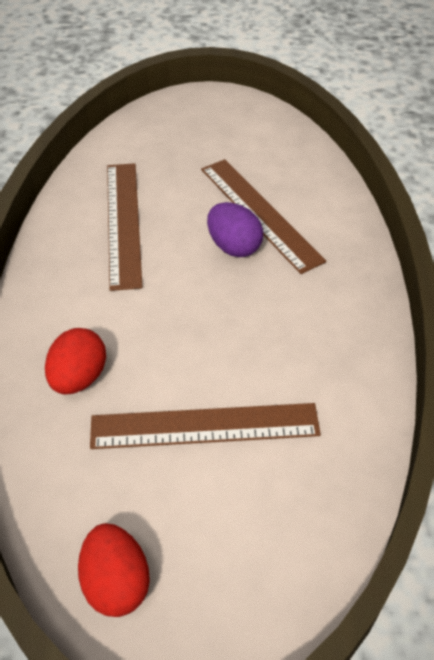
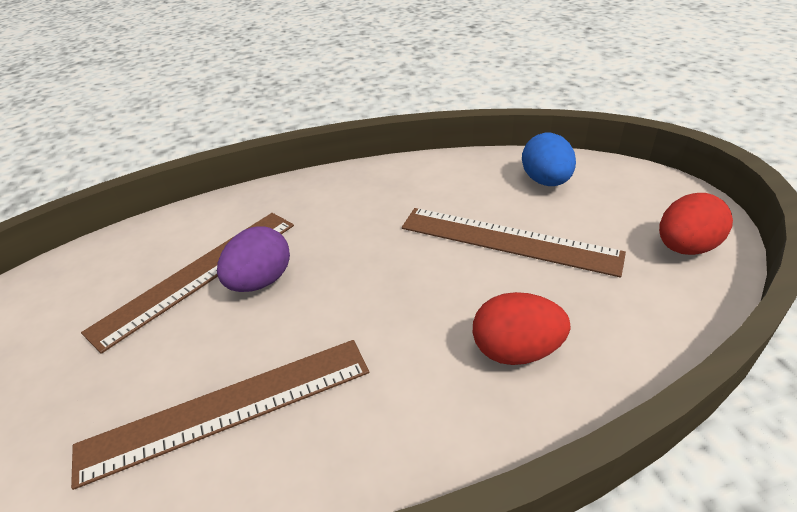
camera: 105 degrees left, 10 degrees down
brown ruler [90,403,321,449] -> brown ruler turned 45 degrees counterclockwise [402,208,626,277]
none -> blue egg [522,133,576,186]

